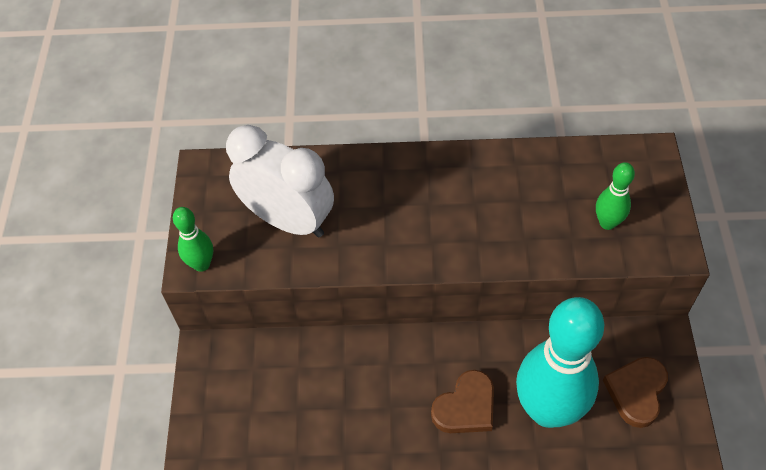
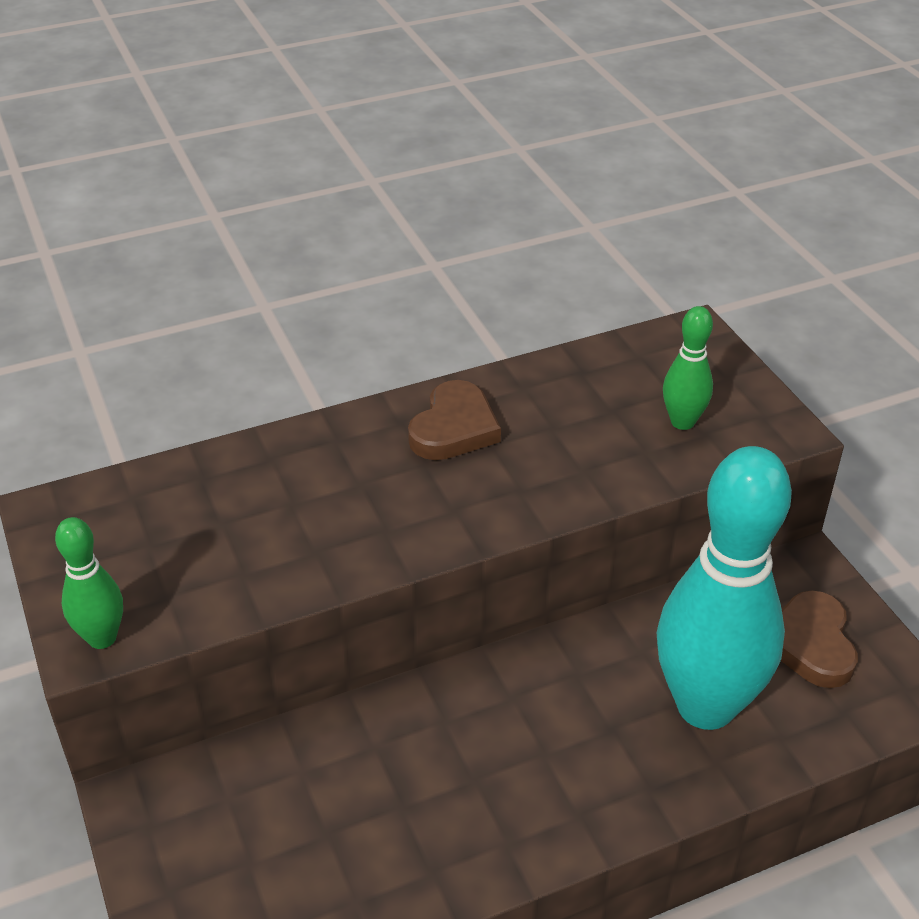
camera: 25 degrees left, 15 degrees down
white clock [226,125,334,238] -> none
brown heart [431,370,494,433] -> brown heart moved to [408,380,501,460]

